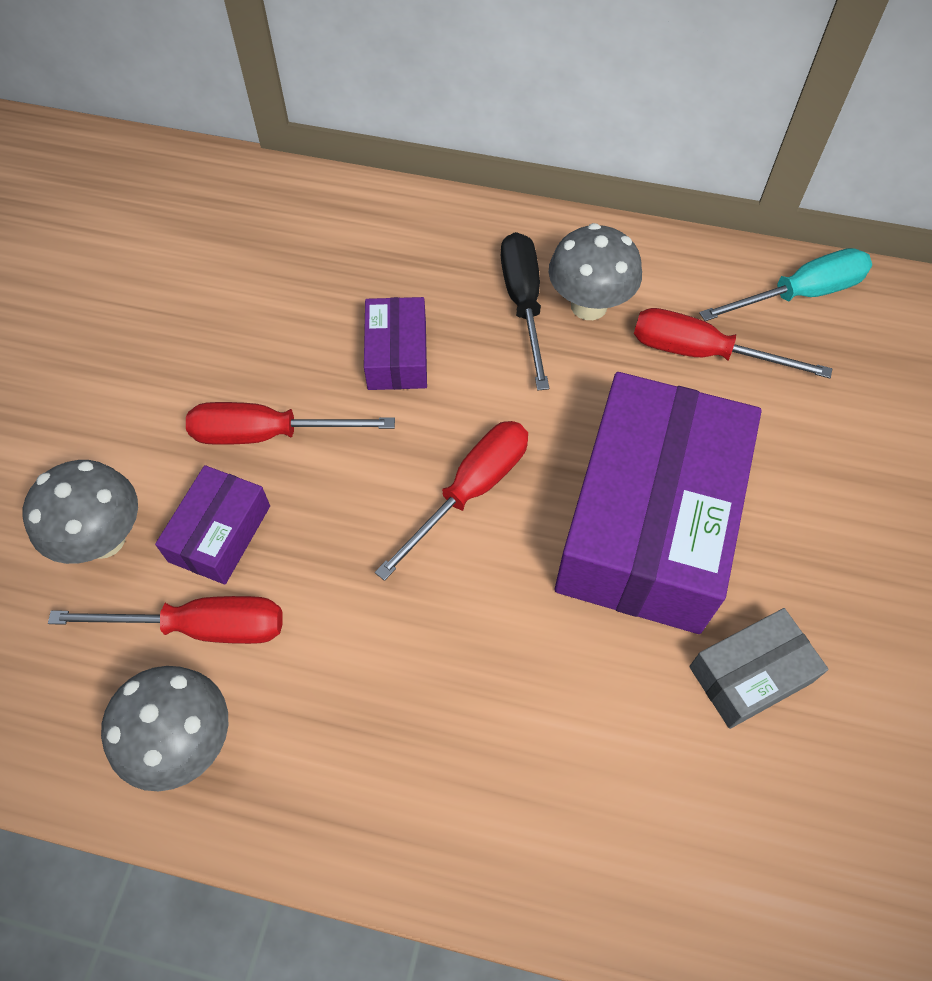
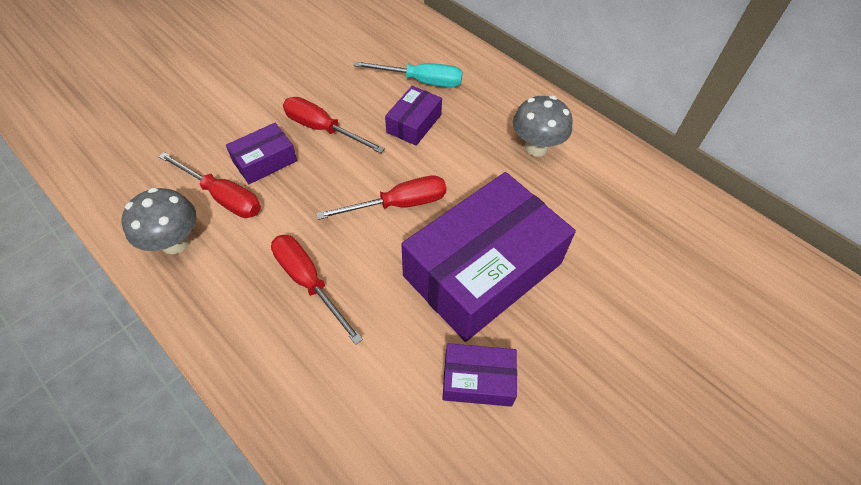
camera: 30 degrees right, 5 degrees down
grey mushroom [23,460,138,564] -> none
black screwdriver [501,232,549,390] -> none
red screwdriver [634,308,832,378] -> red screwdriver moved to [271,235,363,345]
grey box [689,608,829,729] -> purple box [442,343,517,407]
turquoise screwdriver [699,248,872,321] -> turquoise screwdriver moved to [353,61,463,88]

